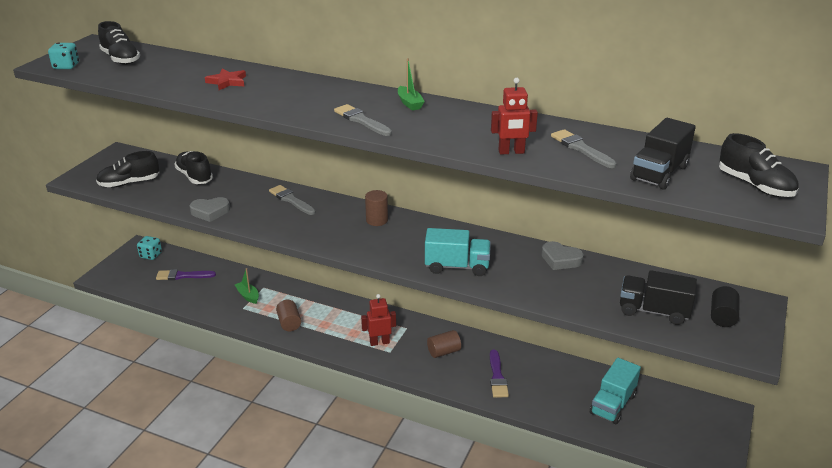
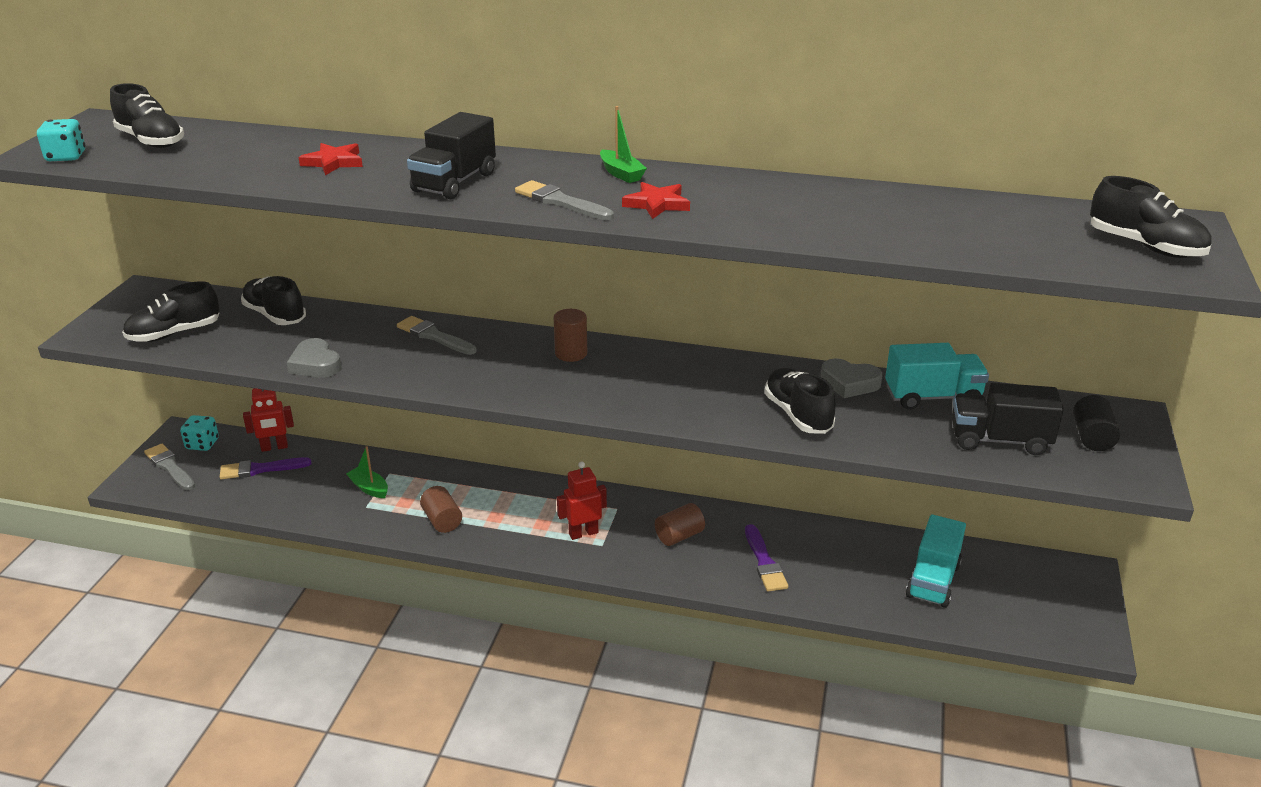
camera: 10 degrees left, 0 degrees up
grey heart [189,197,230,222] -> grey heart turned 75 degrees clockwise [287,338,342,377]
turquoise truck [425,228,491,276] -> turquoise truck moved to [885,343,989,410]
red robot [491,78,538,154] -> red robot moved to [243,388,294,452]
grey brush [551,129,617,168] -> grey brush moved to [144,444,195,490]
black truck [630,118,696,190] -> black truck moved to [407,112,496,199]
none -> red star [622,182,690,219]
none -> black shoe [764,368,836,434]

